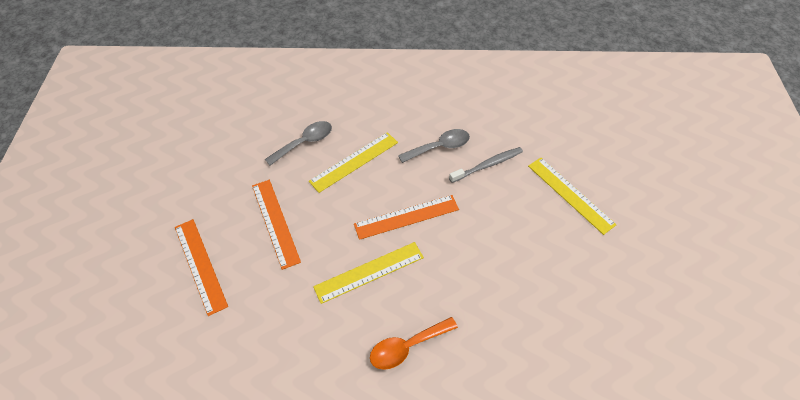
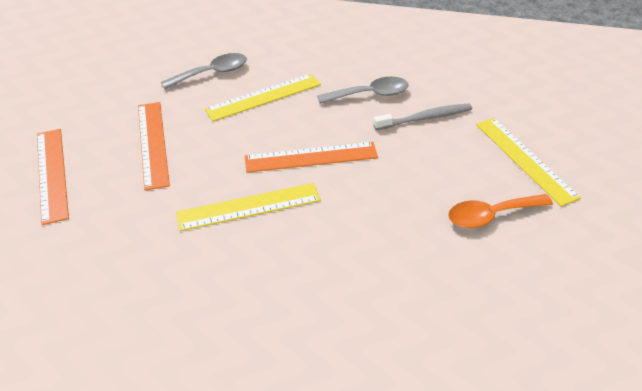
camera: 10 degrees right, 10 degrees down
orange spoon [370,317,458,370] -> orange spoon moved to [448,194,553,228]

